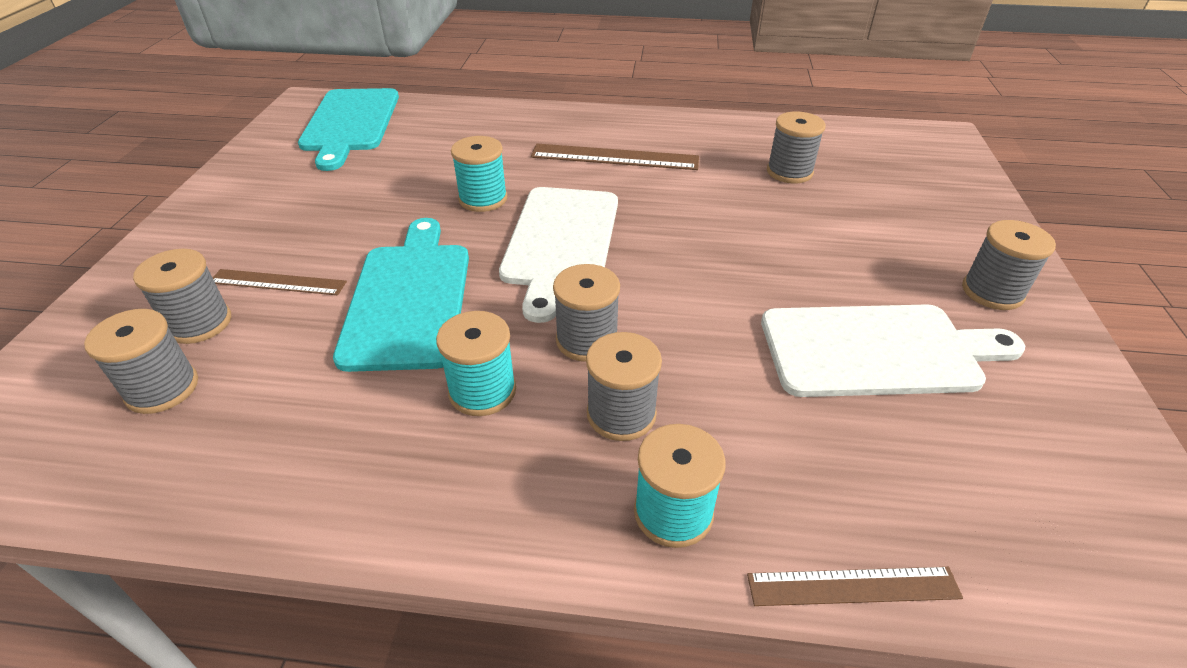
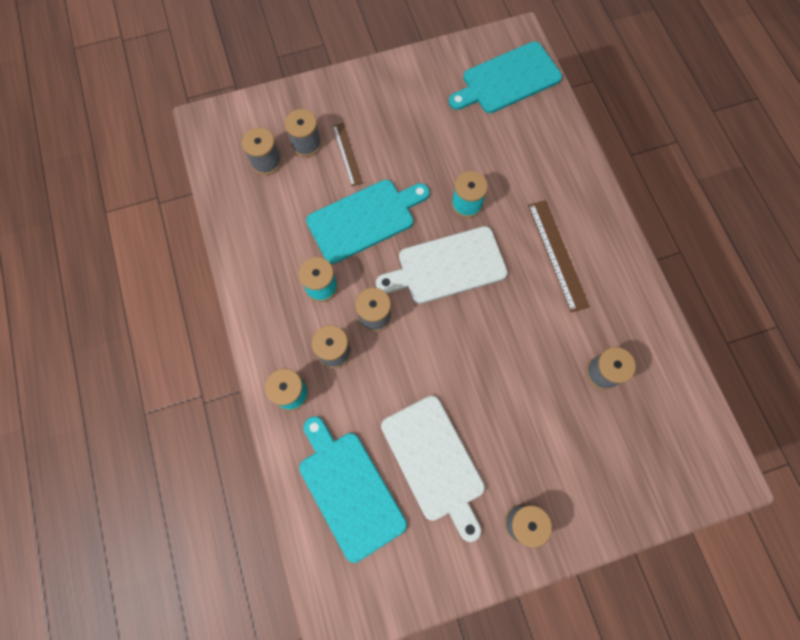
camera: 65 degrees right, 30 degrees up
brown ruler [747,567,963,606] -> none
none -> turquoise cutting board [299,416,407,563]

